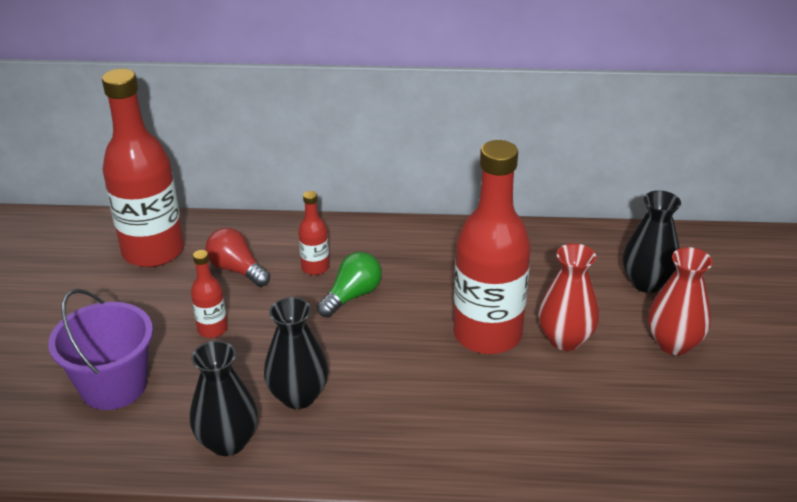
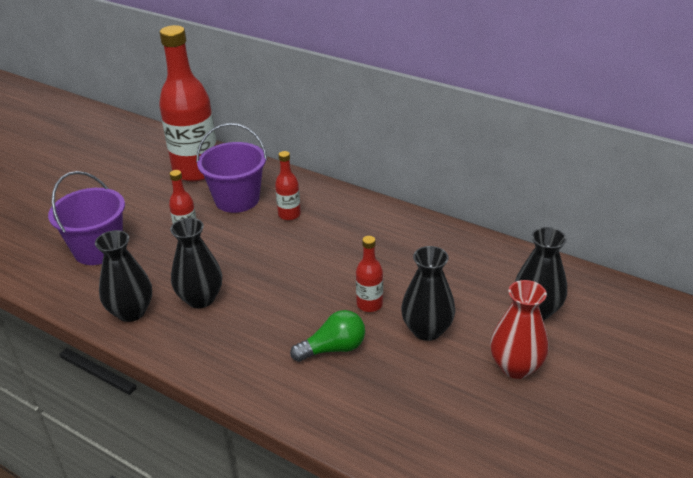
camera: 30 degrees right, 0 degrees up
red light bulb [205,228,270,287] -> purple bucket [196,123,267,213]
green light bulb [317,252,382,318] -> green light bulb moved to [290,310,365,362]
red bottle [453,140,531,354] -> red bottle [356,236,383,312], size x0.44
red vase [538,243,599,351] -> black vase [401,246,455,341]

